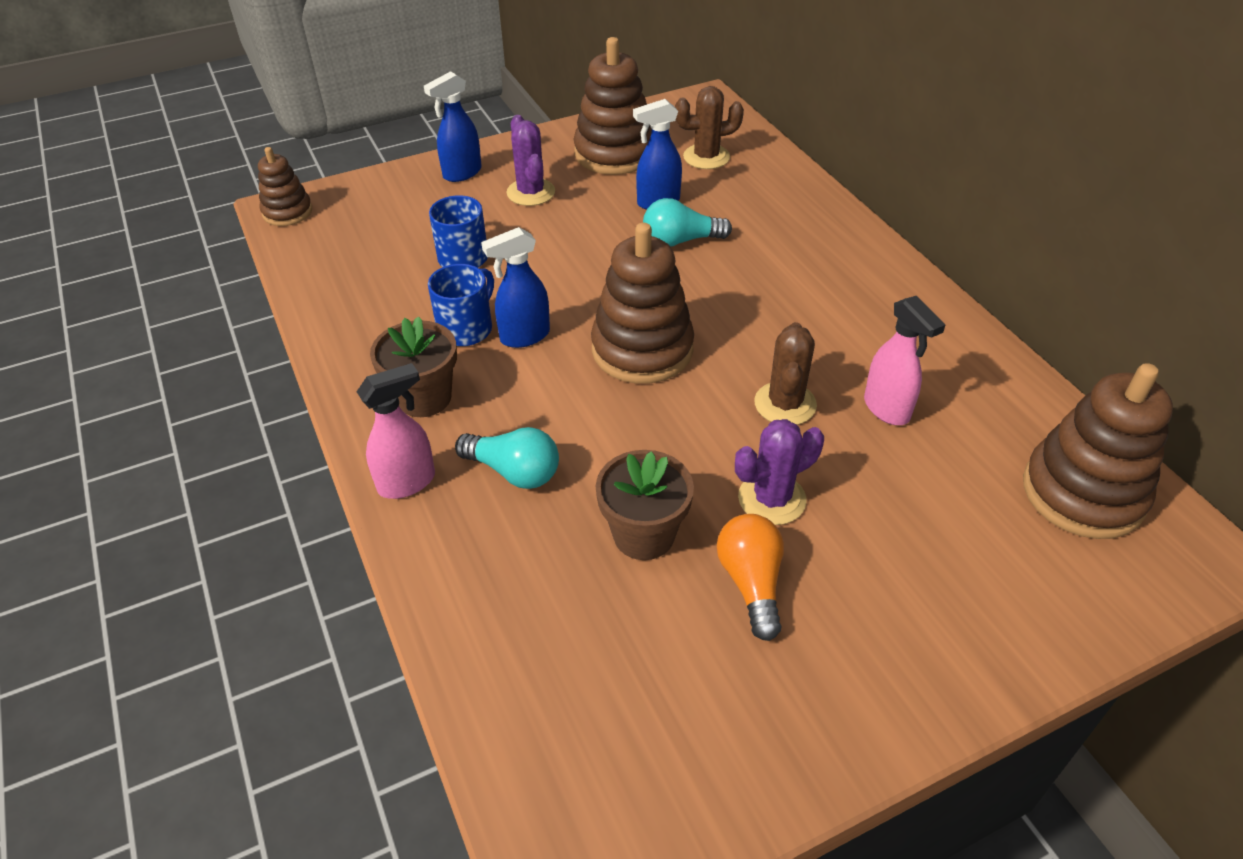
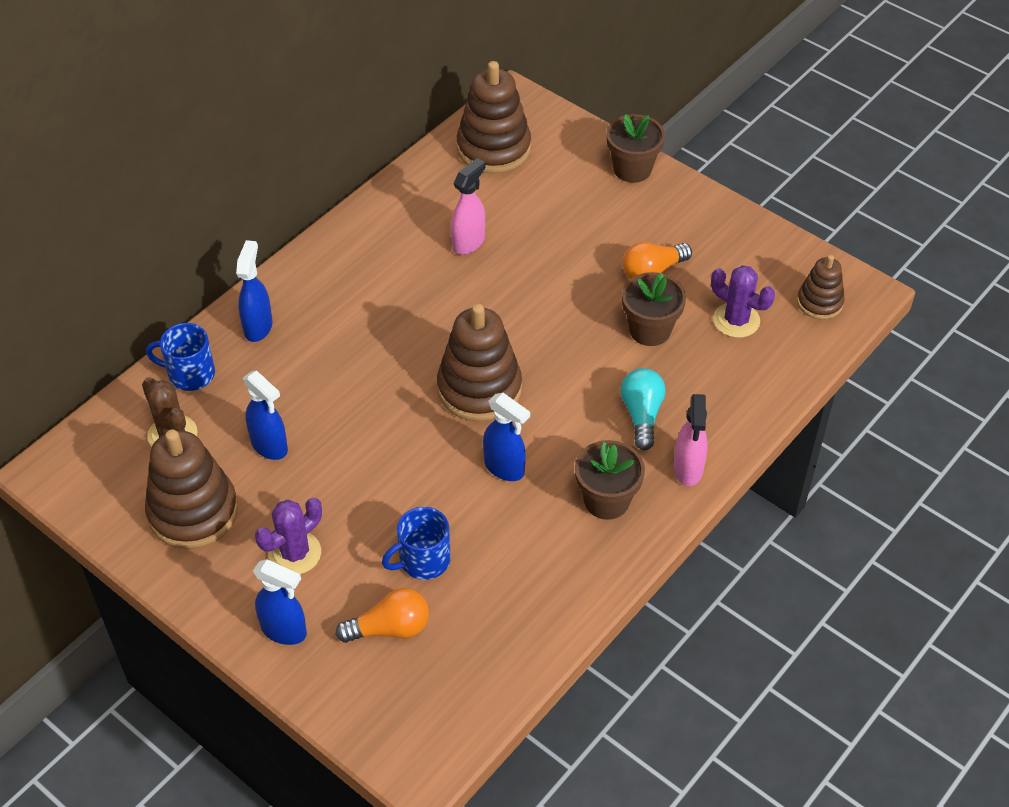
camera: 115 degrees left, 5 degrees up
brown stacking toy [258,147,312,226] -> brown stacking toy moved to [797,255,845,320]
pink spray bottle [357,363,435,499] -> pink spray bottle turned 120 degrees counterclockwise [674,394,708,486]
blue mug [428,264,494,346] -> blue mug moved to [146,323,215,391]
turquoise light bulb [643,198,732,247] -> none
purple cactus [735,419,824,525] -> purple cactus moved to [711,265,775,338]
brown cactus [754,322,817,425] -> none
none -> blue spray bottle [236,240,273,342]
none -> orange light bulb [336,588,429,643]
none -> brown flower pot [606,114,665,183]

